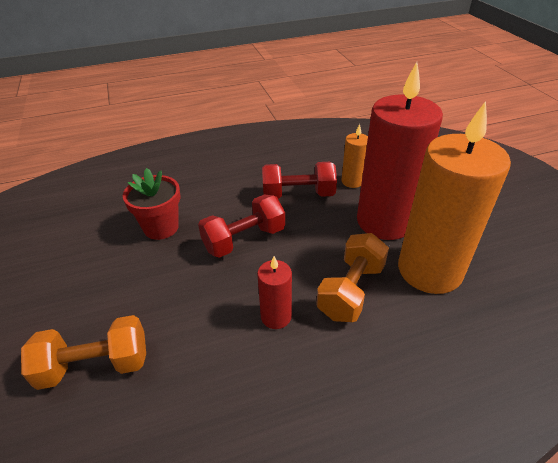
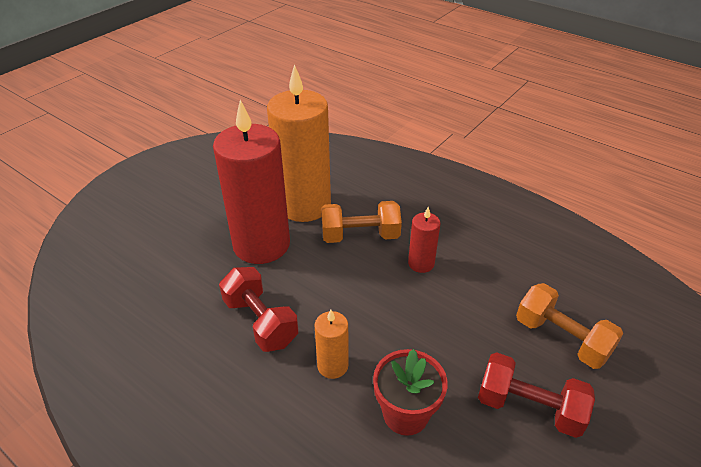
camera: 125 degrees left, 0 degrees up
red dumbbell [198,194,285,258] -> red dumbbell moved to [478,352,595,438]
orange candle [341,124,368,188] -> orange candle moved to [314,309,349,379]

